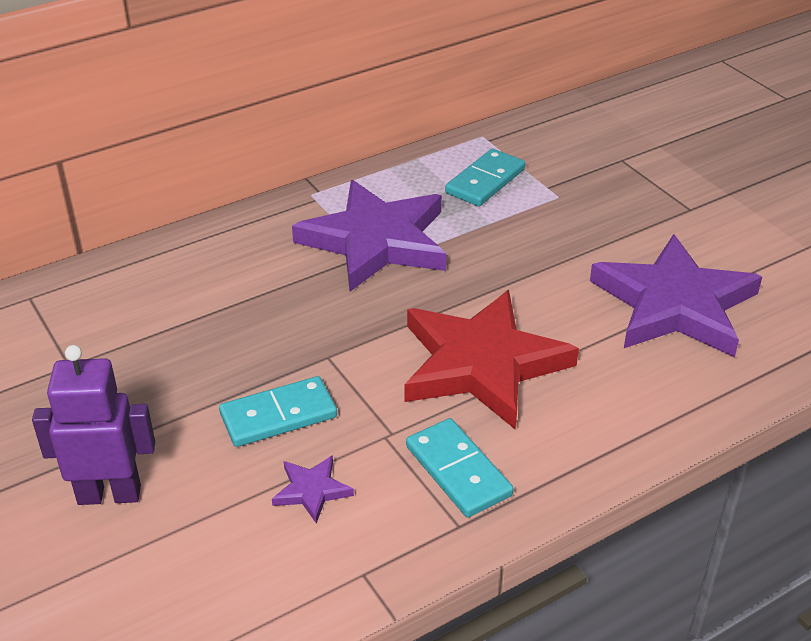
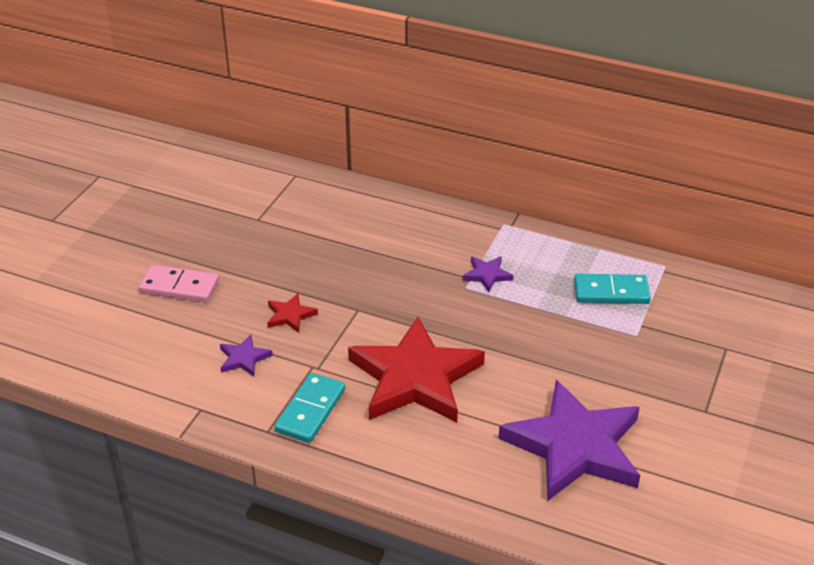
camera: 55 degrees right, 0 degrees up
purple robot [32,345,155,505] -> pink domino [139,265,219,302]
turquoise domino [219,376,337,447] -> red star [267,293,318,333]
purple star [292,180,447,292] -> purple star [463,256,513,292], size x0.40

